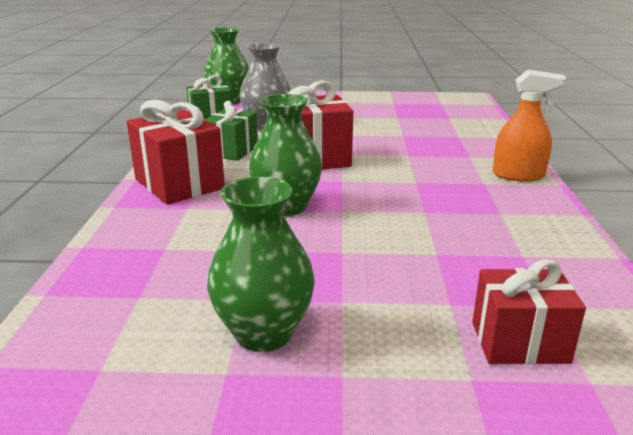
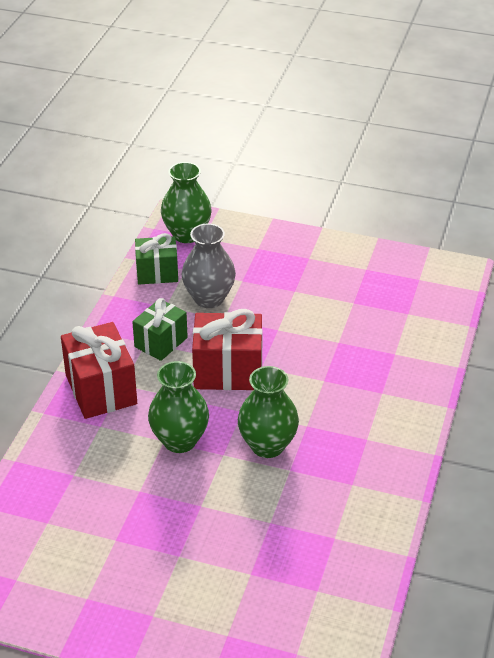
camera: 15 degrees right, 15 degrees up
green vase [207,177,315,352] -> green vase moved to [238,366,299,458]
red gift [472,260,586,364] -> none
orange spray bottle [493,70,566,182] -> none

